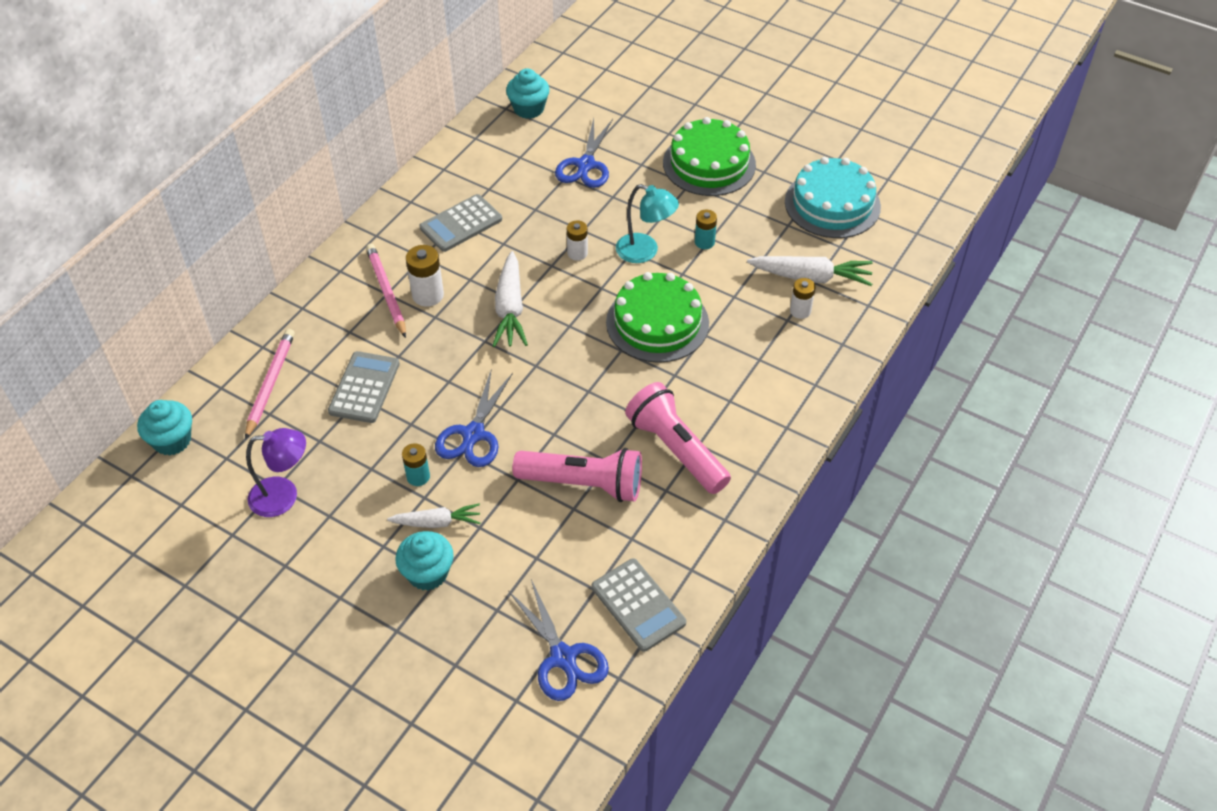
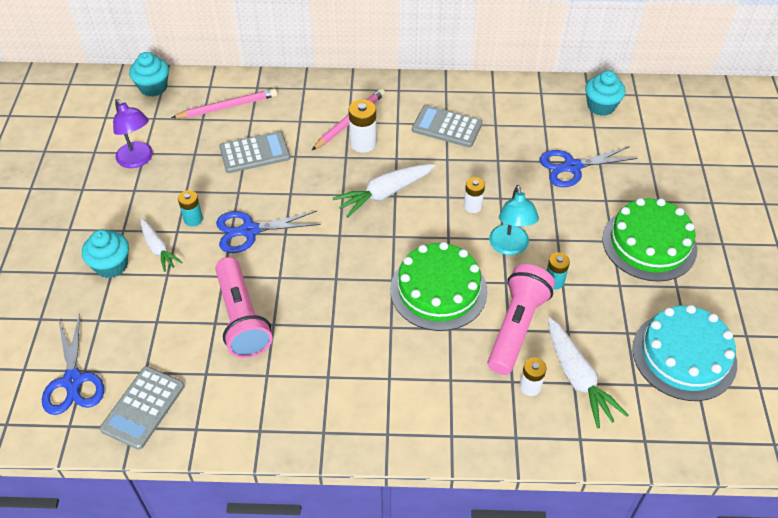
camera: 60 degrees right, 0 degrees up
blue scissors [509,579,609,701] -> blue scissors turned 45 degrees counterclockwise [42,313,104,415]
pink flashlight [625,382,731,494] -> pink flashlight moved to [488,264,555,375]

